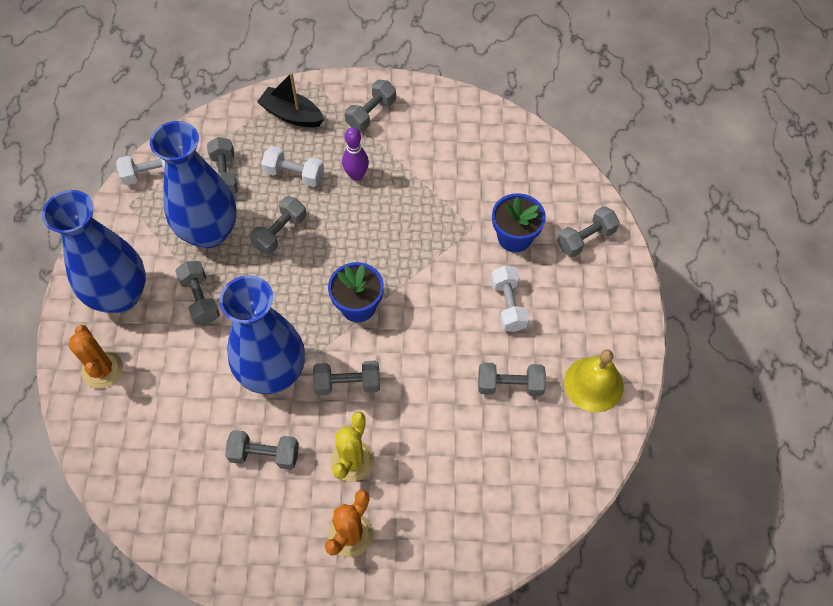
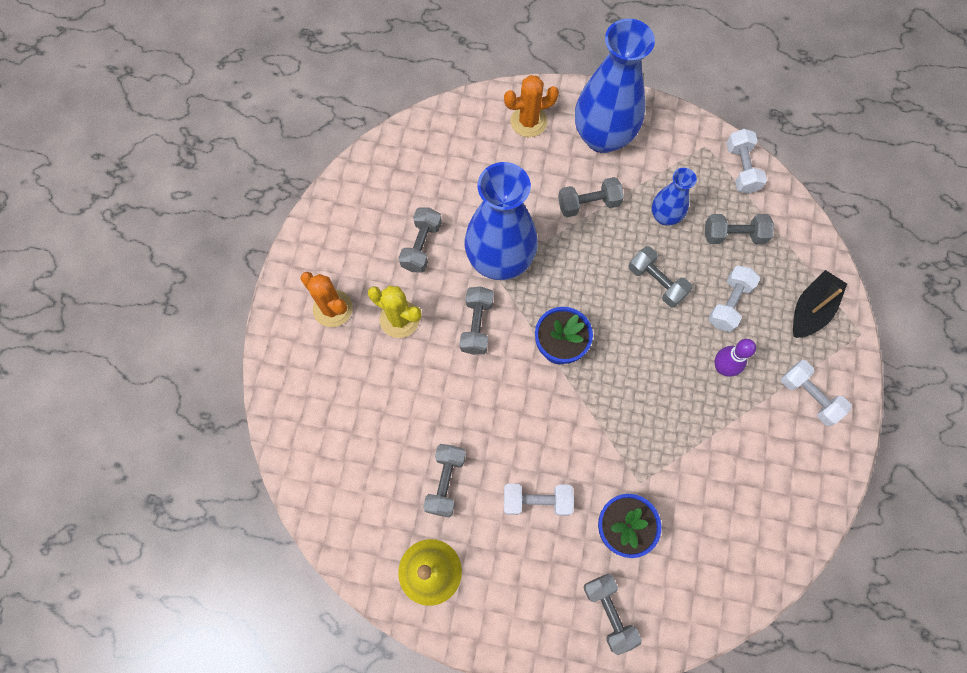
camera: 100 degrees right, 10 degrees up
blue vase [150,121,237,248] -> blue vase [652,168,697,226], size x0.51
grey dumbbell [345,80,396,131] -> white dumbbell [781,360,852,426]

